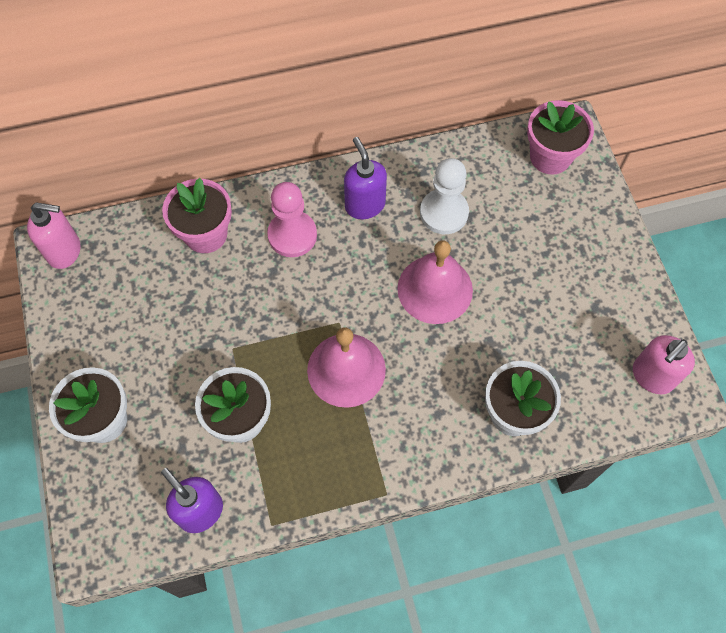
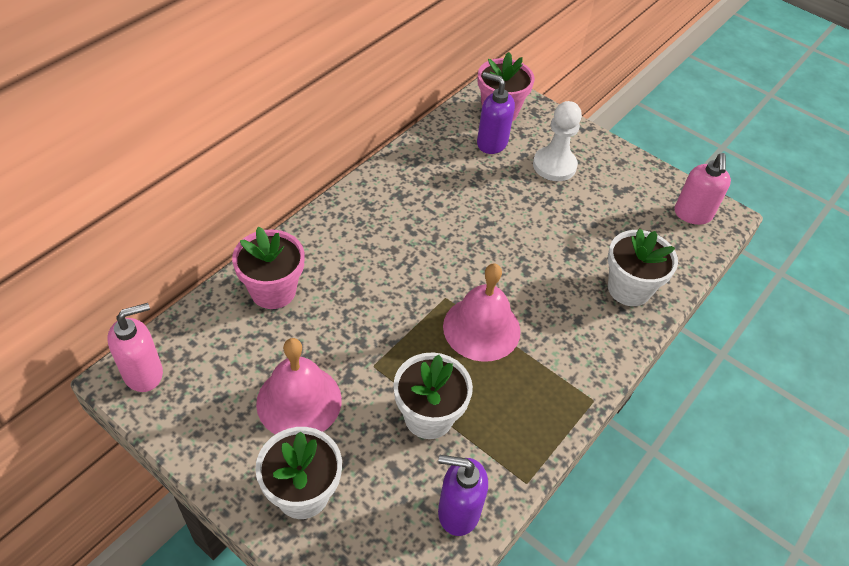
camera: 40 degrees left, 15 degrees down
pink pawn [267,182,317,257] -> none
purple soap dispenser [344,137,387,219] -> purple soap dispenser moved to [477,72,515,154]
pink bell [397,240,473,324] -> pink bell moved to [256,338,342,435]
white pawn [420,158,469,234] -> white pawn moved to [533,101,582,181]

